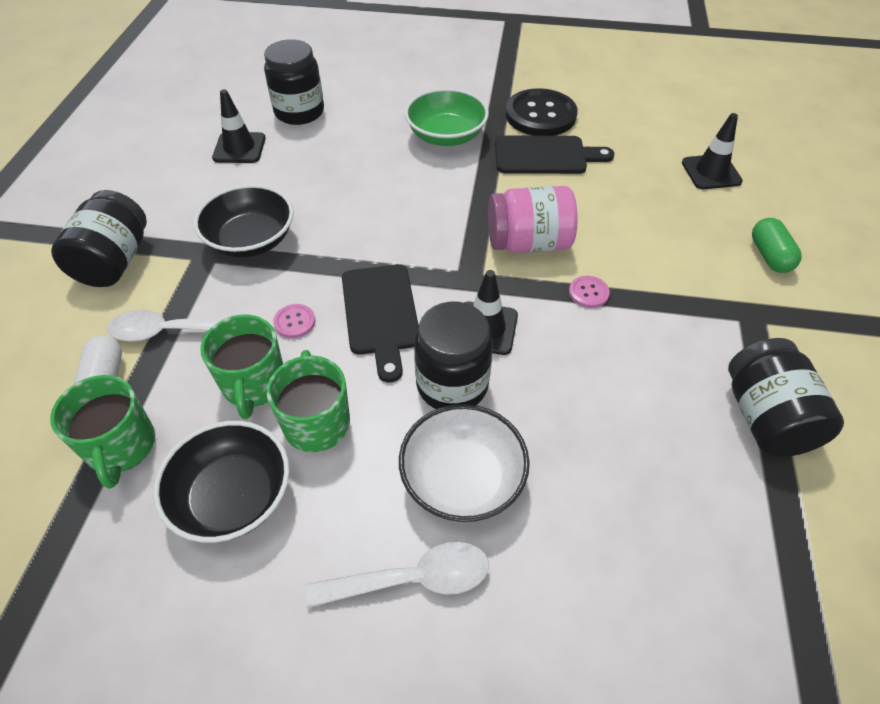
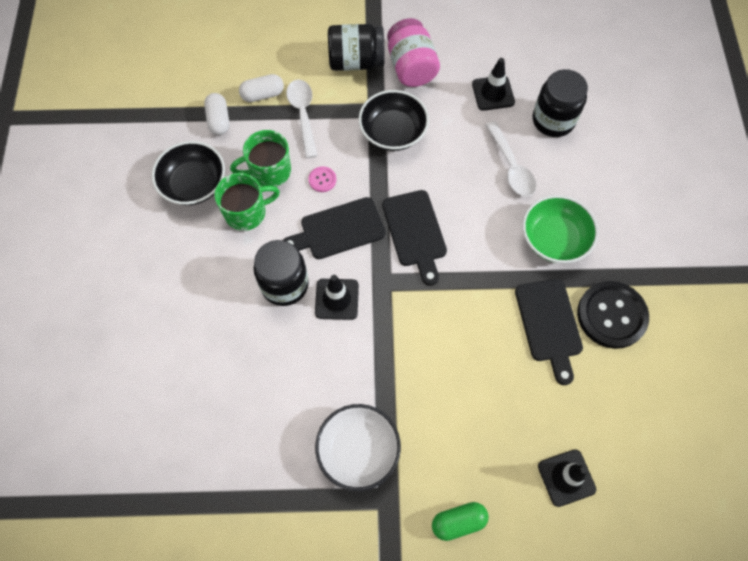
camera: 80 degrees right, 15 degrees up
green mug [50,375,155,489] -> white capsule [204,93,229,135]
white spoon [305,542,489,608] -> white spoon moved to [485,121,536,197]
white bowl [399,404,530,522] -> white bowl moved to [315,404,401,491]
pink jar [488,186,577,253] -> pink jar moved to [387,18,440,87]
pink button [569,276,610,308] -> none
black jar [728,338,844,457] -> none
none -> black cutting board [382,190,447,286]

